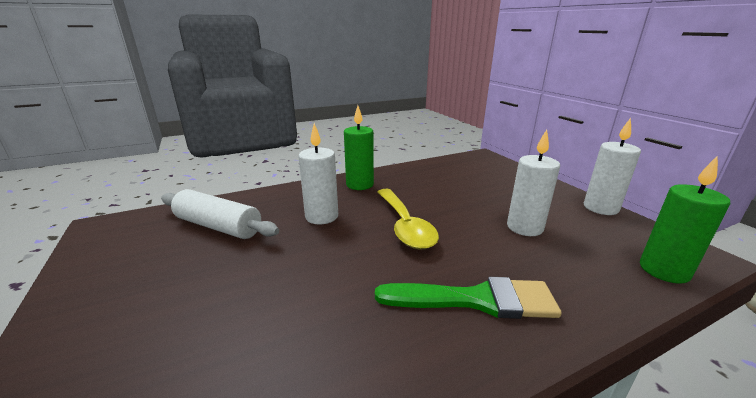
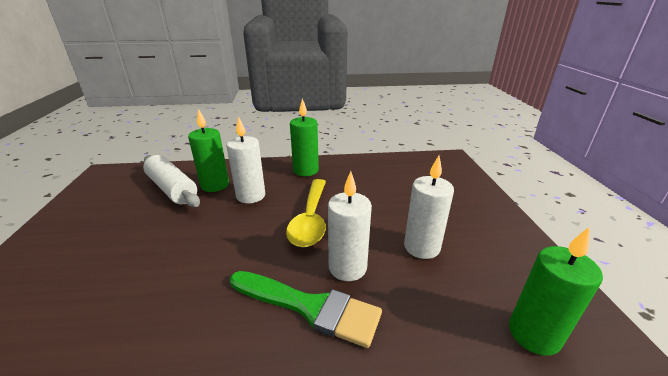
camera: 20 degrees right, 5 degrees up
white candle [584,118,641,215] -> white candle moved to [328,171,372,281]
none -> green candle [188,109,229,192]

